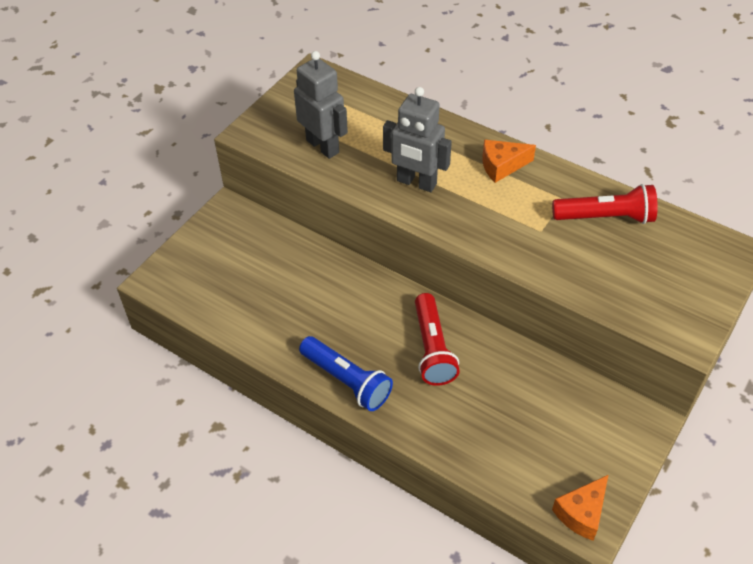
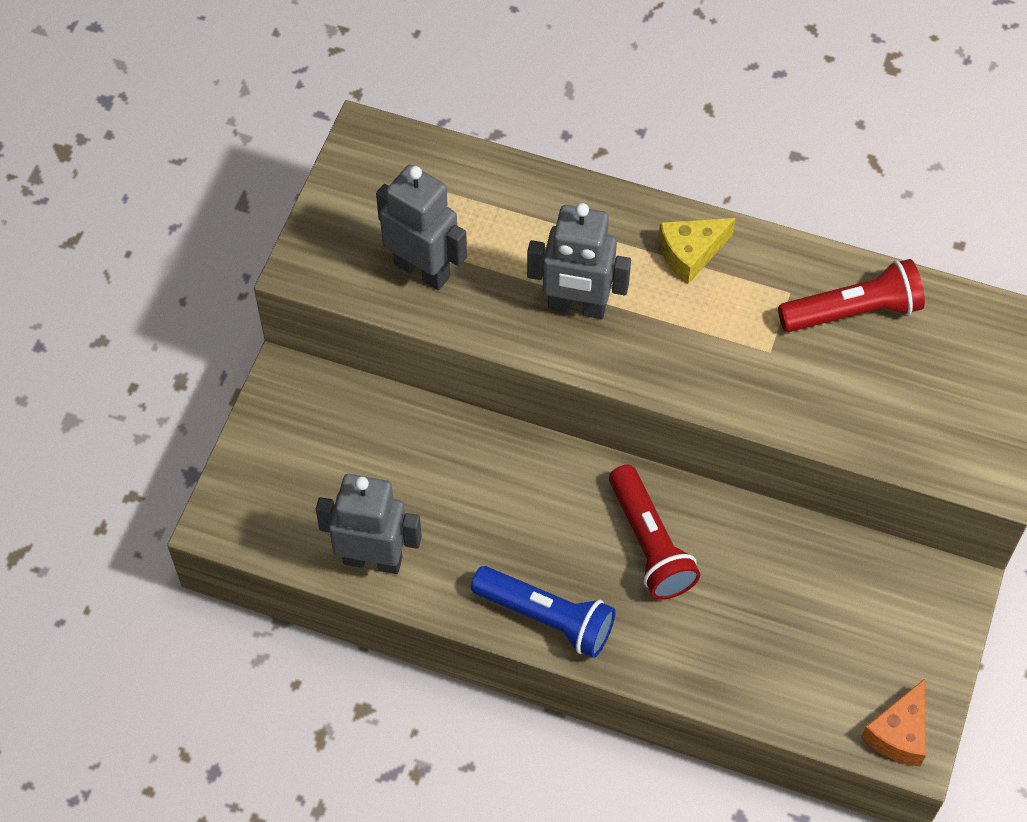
camera: 15 degrees left, 10 degrees up
orange cheese [482,140,536,183] -> yellow cheese [658,218,736,284]
none -> grey robot [316,474,422,574]

